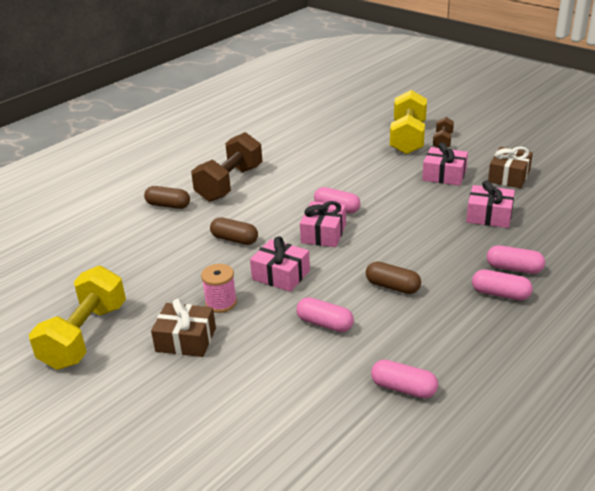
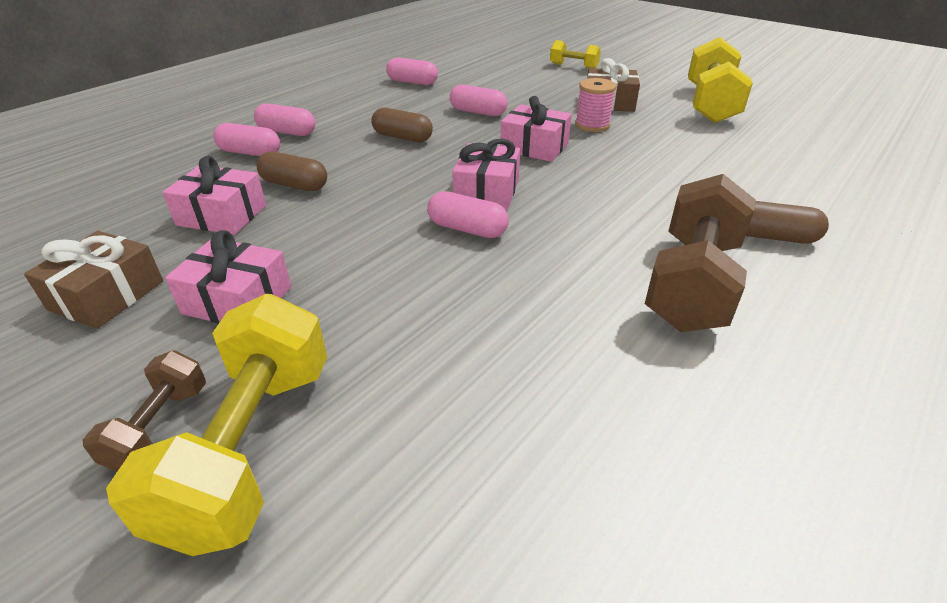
camera: 175 degrees right, 5 degrees up
brown capsule [210,217,258,245] -> brown capsule moved to [257,152,327,191]
none -> yellow dumbbell [550,40,601,69]

